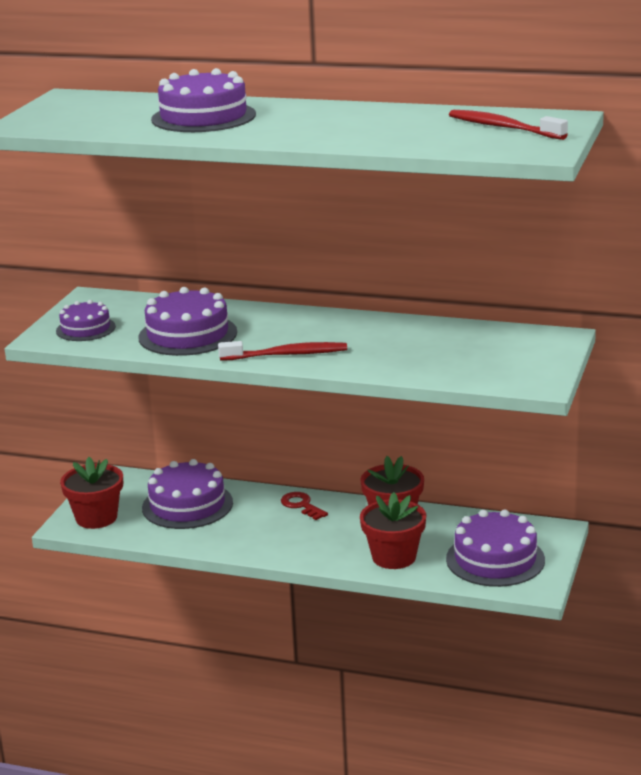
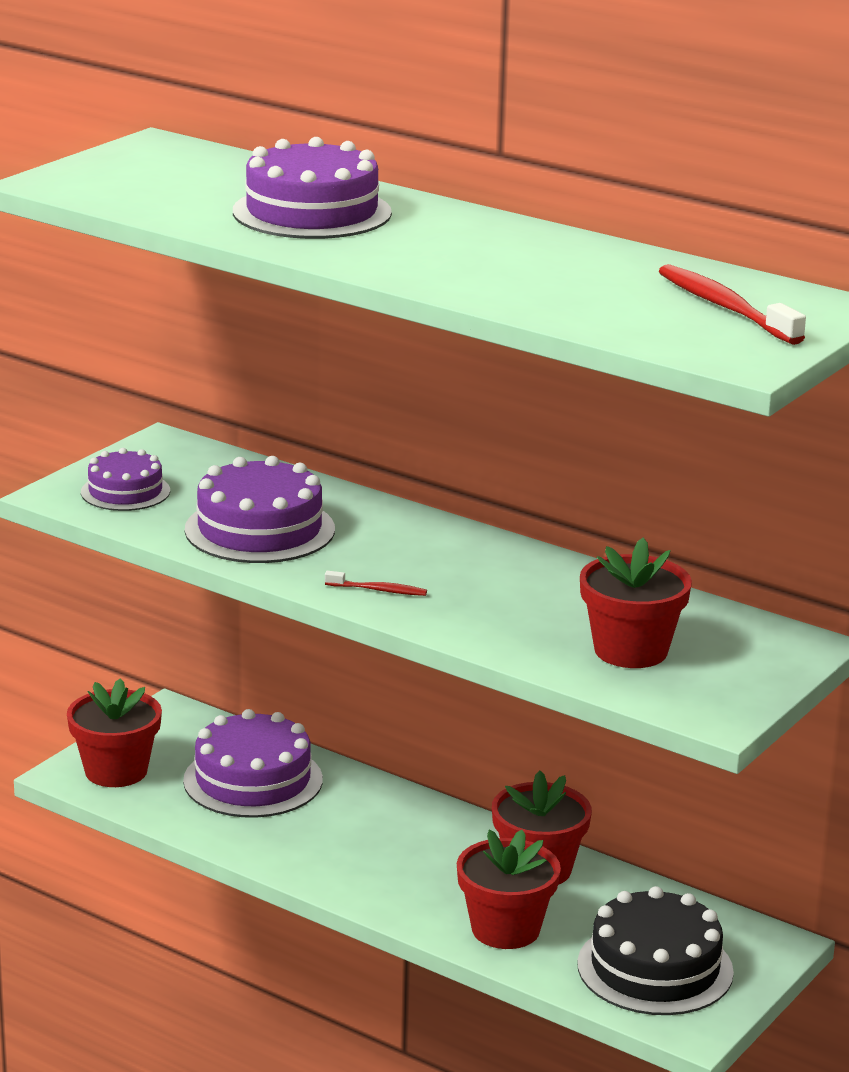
camera: 15 degrees right, 0 degrees up
red toothbrush [218,341,347,361] -> red toothbrush [325,571,427,596], size x0.53
red key [281,492,328,520] -> none
purple cake [446,509,545,587] -> black cake [577,886,734,1015]
none -> red flower pot [580,537,692,668]

